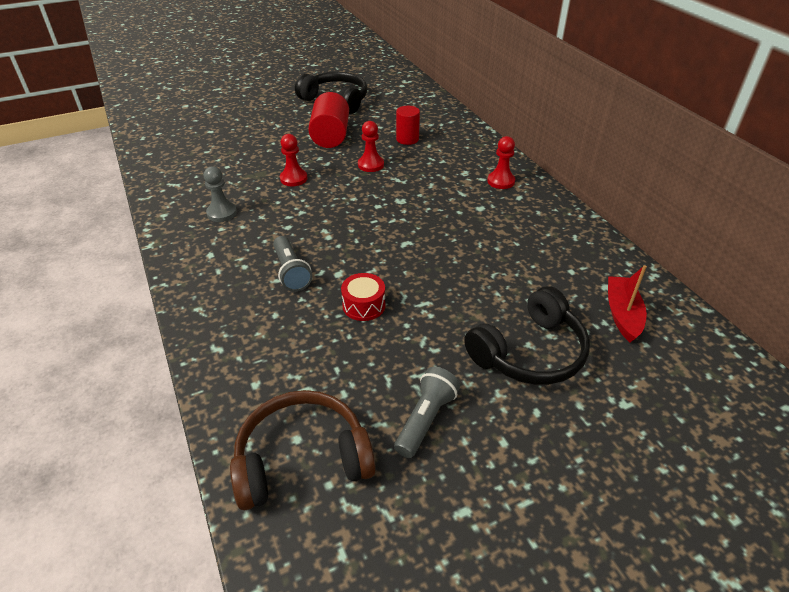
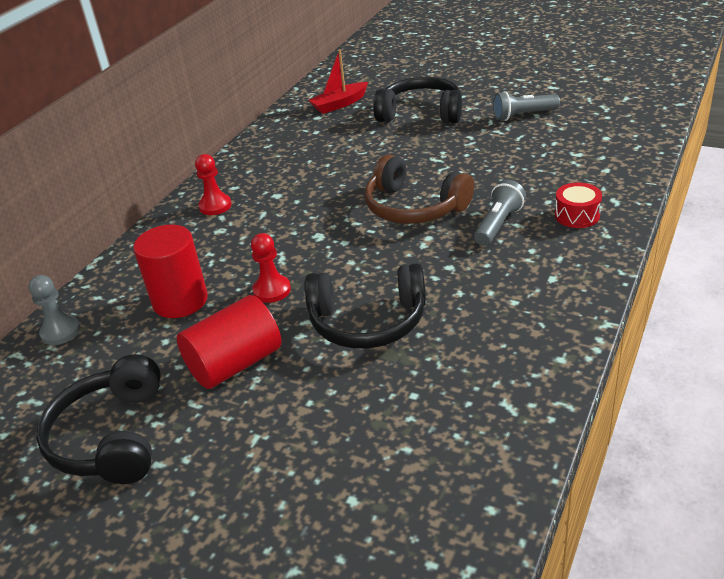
camera: 125 degrees left, 5 degrees down
grey pawn [204,166,237,222] -> grey pawn moved to [28,275,80,345]
brown headphones [230,390,376,510] -> brown headphones moved to [365,154,474,224]
red pawn [280,134,307,186] -> black headphones [305,263,426,349]
red drum [341,273,385,321] -> red drum moved to [555,183,602,228]
red cylinder [396,106,420,145] -> red cylinder [133,225,208,318], size x1.59

